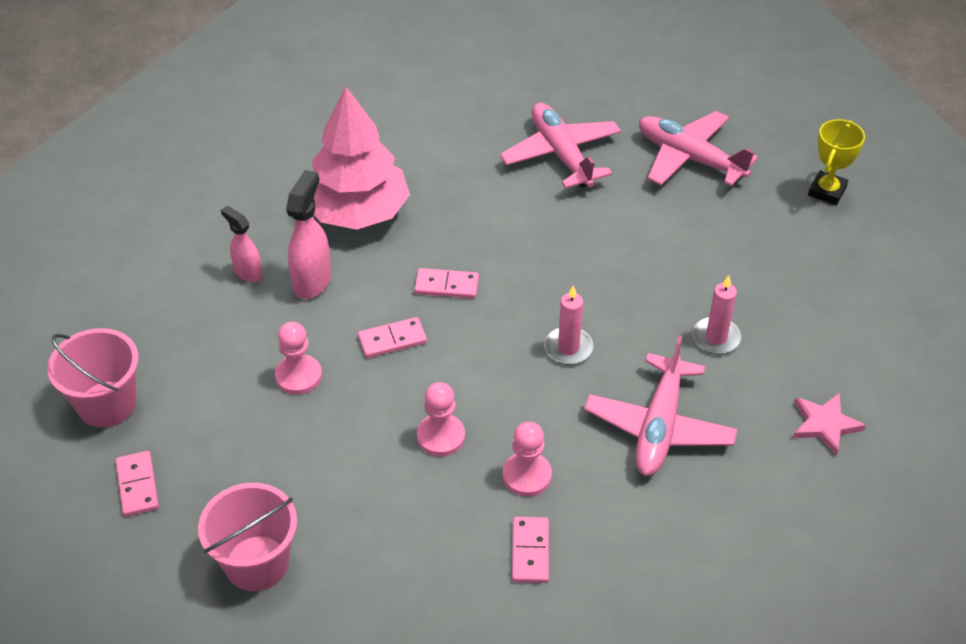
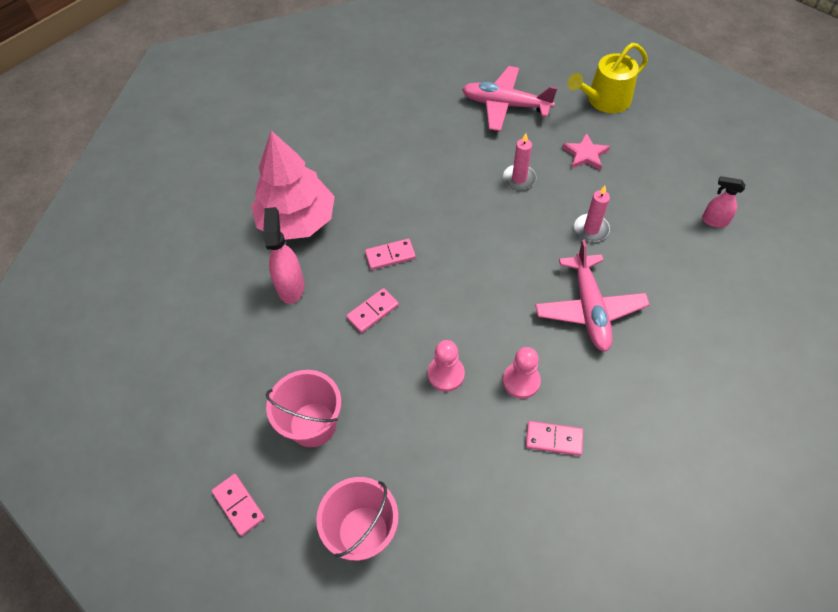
camera: 20 degrees left, 10 degrees up
pink bucket [47,328,139,428] -> pink bucket moved to [266,370,341,447]
pink spray bottle [221,206,262,282] -> pink spray bottle moved to [702,176,745,228]
pink pawn [275,322,322,395] -> none
pink plane [500,103,621,189] -> none
pink domino [512,517,549,583] -> pink domino turned 60 degrees counterclockwise [526,421,583,456]
pink candle [544,286,593,364] -> pink candle moved to [503,133,537,190]
pink star [793,393,866,456] -> pink star moved to [562,133,610,170]
yellow trophy [808,119,865,205] -> yellow watering can [568,43,648,113]

